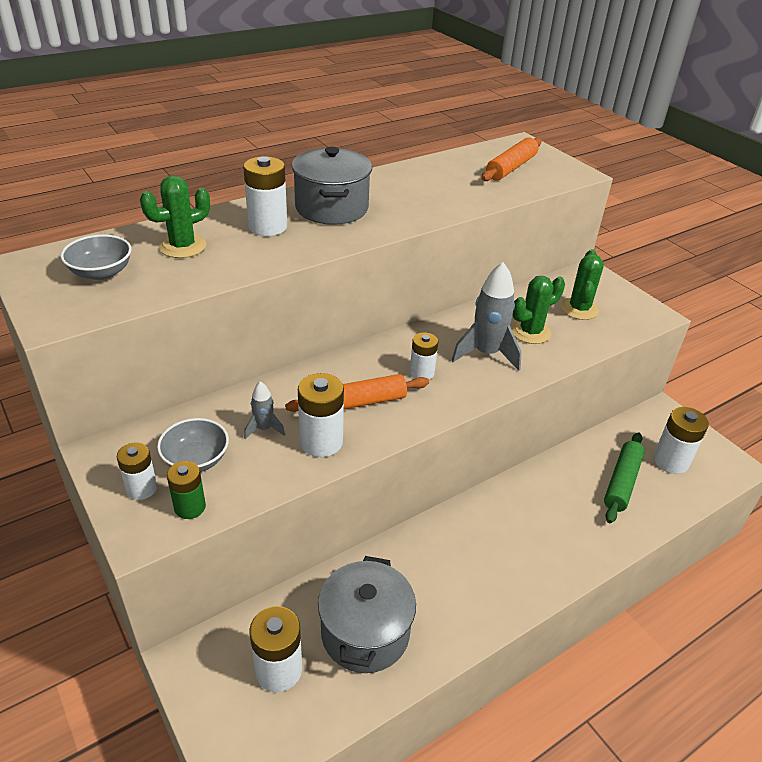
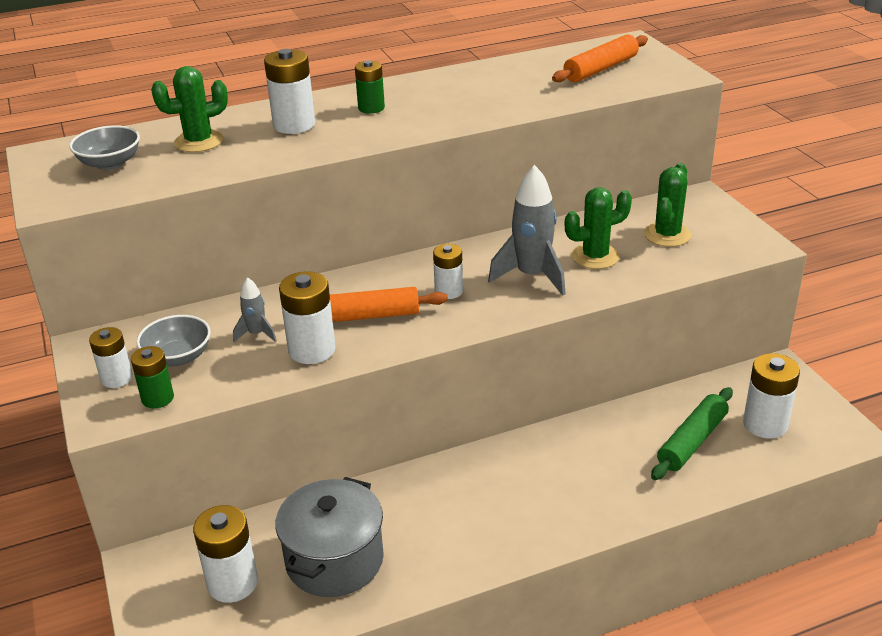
camera: 15 degrees right, 5 degrees down
grey pot [291,147,372,225] -> green battery [355,60,385,114]

